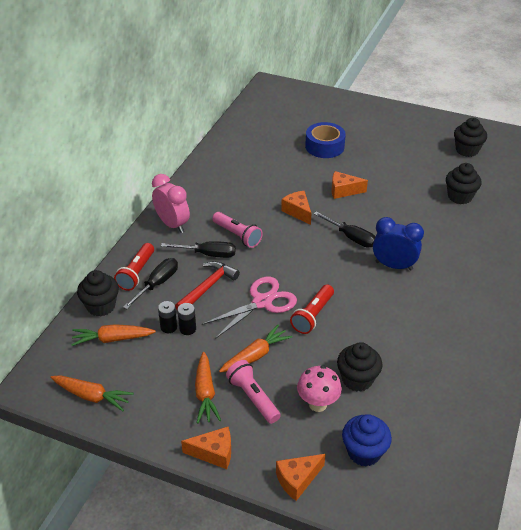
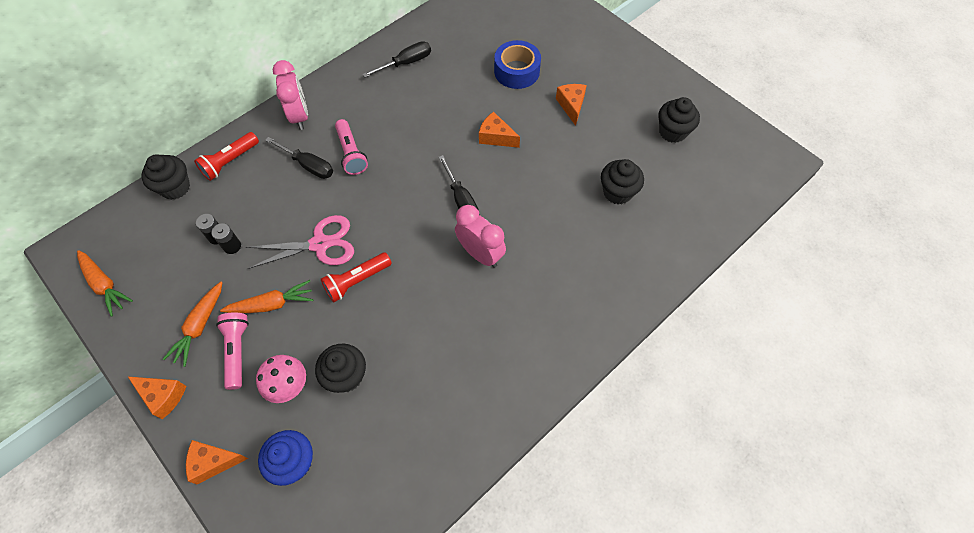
camera: 25 degrees right, 20 degrees up
orange carrot [71,324,156,346] -> none
black screwdriver [123,258,178,309] -> black screwdriver moved to [363,41,431,77]
red hammer [175,261,240,309] -> none
orange cheese [281,191,311,225] -> orange cheese moved to [556,84,587,126]
blue clock [373,217,424,271] -> pink clock [455,205,506,268]

